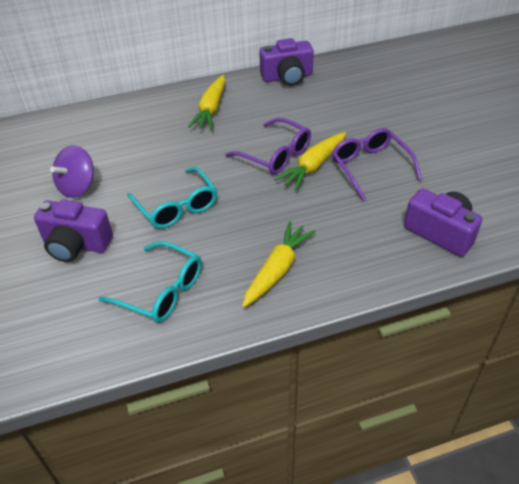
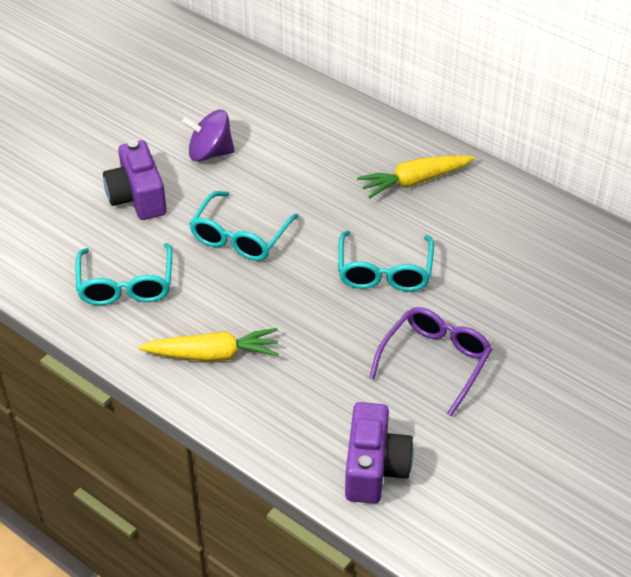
camera: 55 degrees right, 0 degrees up
purple glasses [225,118,311,175] -> turquoise glasses [338,231,434,292]
purple camera [259,38,314,86] -> none
yellow carrot [274,132,346,191] -> none

